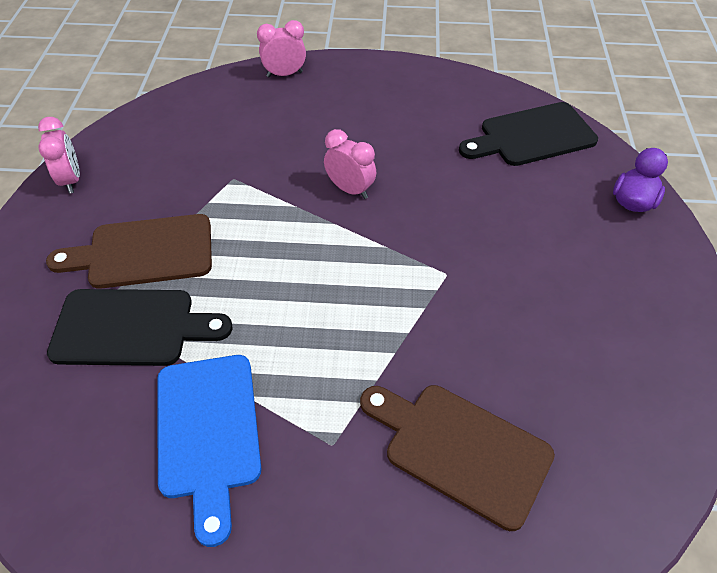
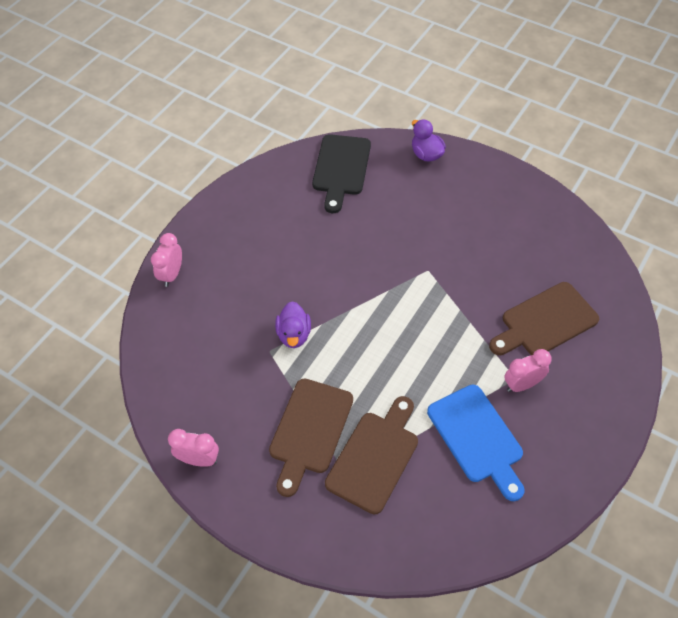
camera: 60 degrees left, 5 degrees up
black cutting board [47,289,232,366] -> brown cutting board [325,396,418,514]
blue cutting board [157,355,261,547] -> blue cutting board turned 45 degrees clockwise [427,384,524,501]
pink clock [324,129,376,199] -> pink clock moved to [504,349,552,392]
none -> purple duck [275,301,311,348]

